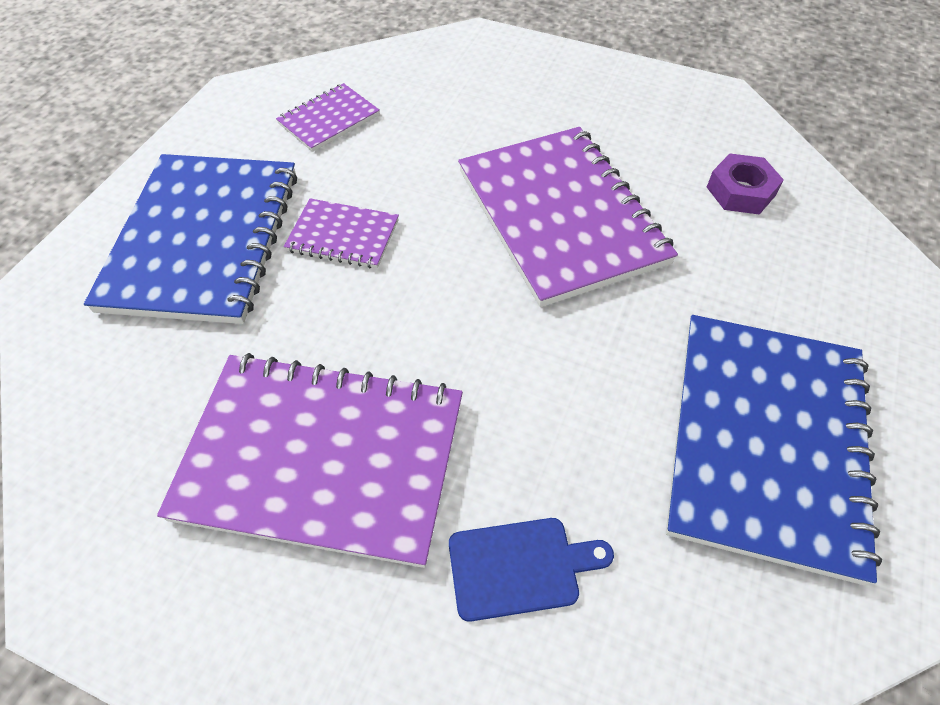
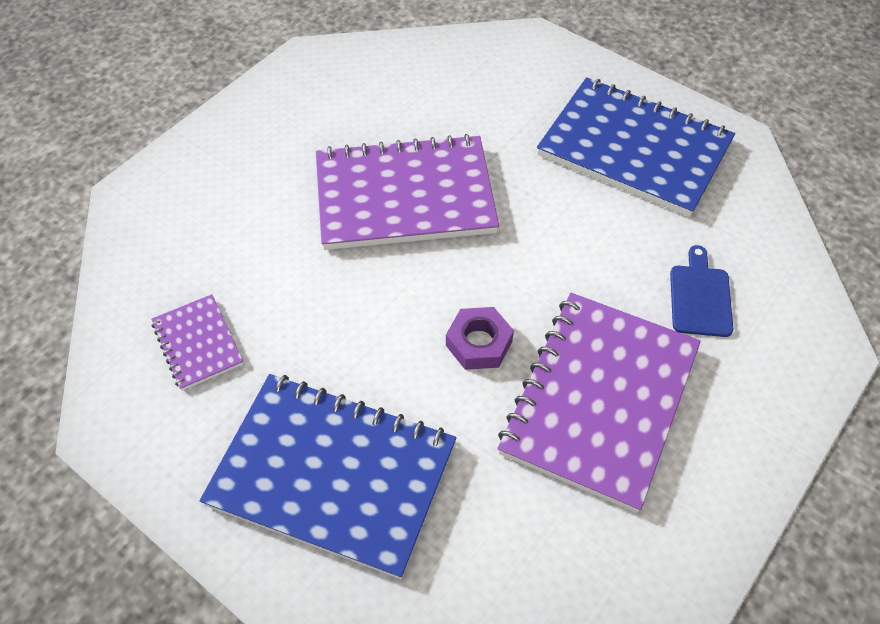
camera: 75 degrees left, 0 degrees up
purple notebook [284,198,399,269] -> none
purple nut [707,154,784,215] -> purple nut moved to [446,307,514,370]

